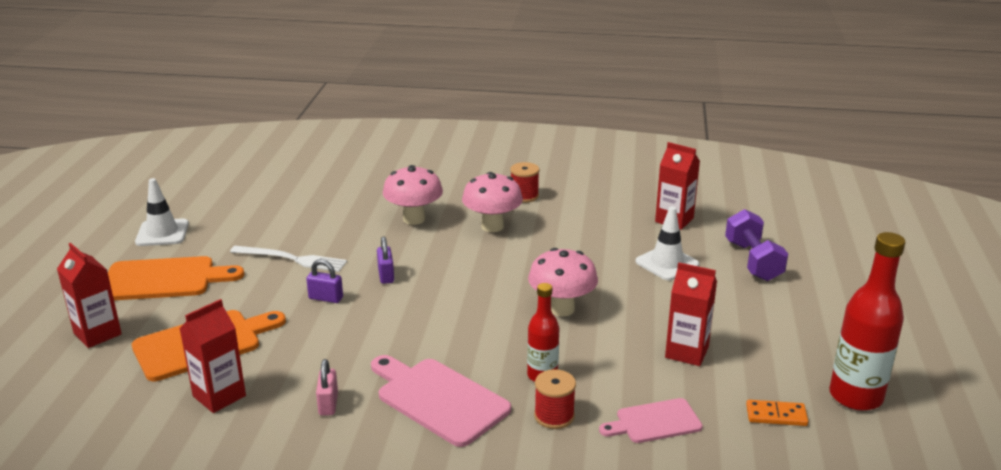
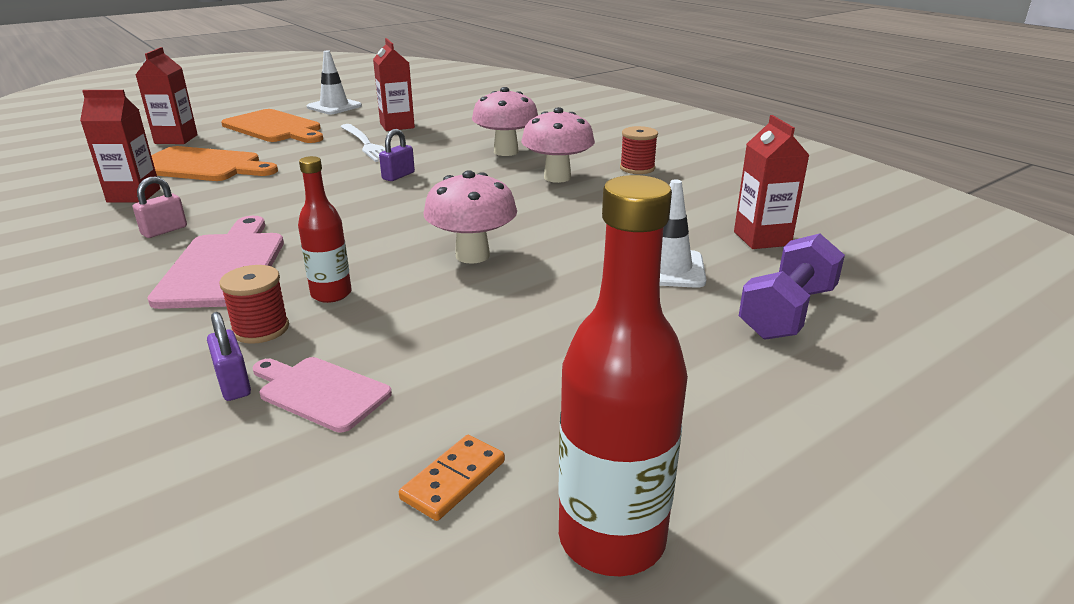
camera: 45 degrees right, 0 degrees up
purple padlock [306,259,343,303] -> purple padlock moved to [207,312,251,401]
red carton [665,262,717,366] -> red carton moved to [373,38,415,131]
orange domino [746,400,808,426] -> orange domino turned 75 degrees clockwise [399,435,505,521]

